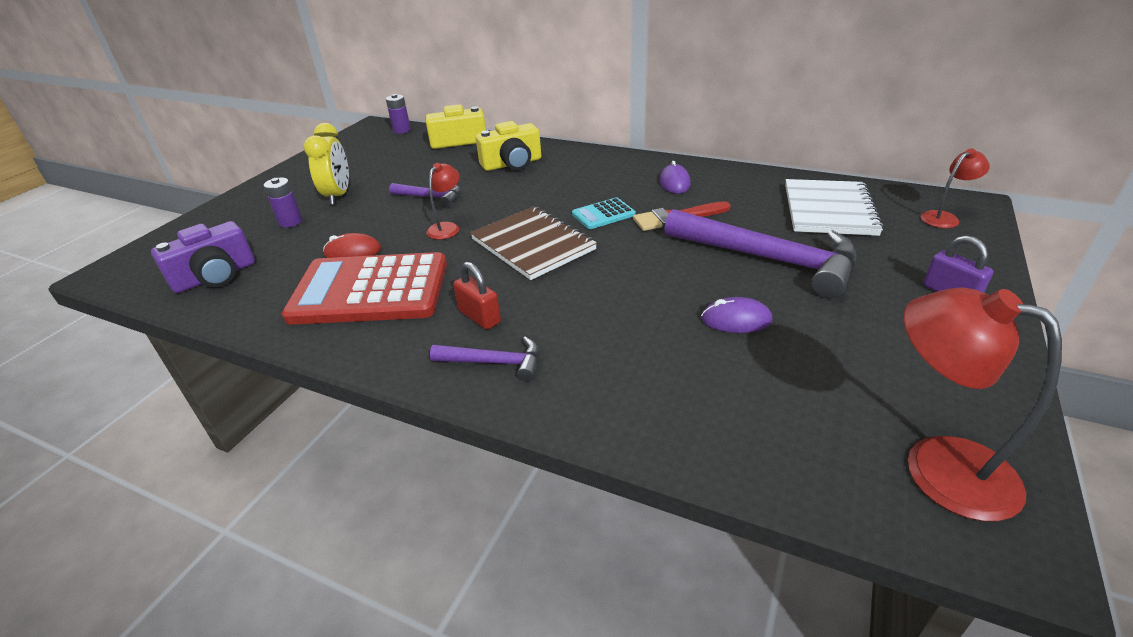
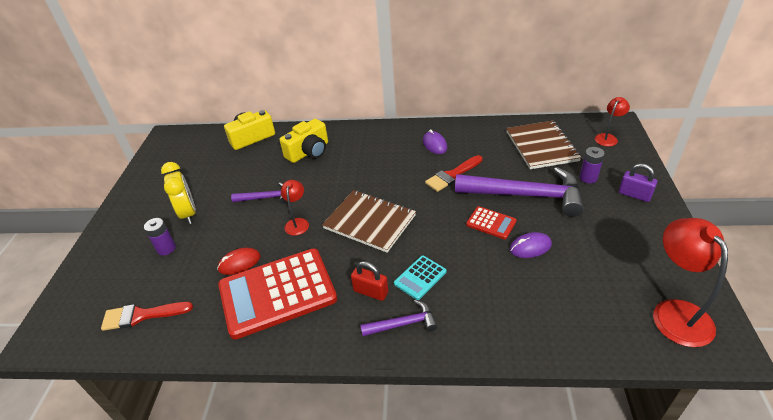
camera: 20 degrees left, 5 degrees up
purple camera [151,221,255,293] -> red brush [101,302,193,331]
purple battery [386,94,411,134] -> purple battery moved to [580,147,605,183]
turquoise calculator [572,197,636,229] -> turquoise calculator moved to [394,256,447,300]
white notebook [785,179,884,236] -> brown notebook [506,121,581,169]
red lamp [904,288,1062,521] -> red lamp turned 60 degrees clockwise [653,218,728,347]
none -> red calculator [466,206,517,239]

